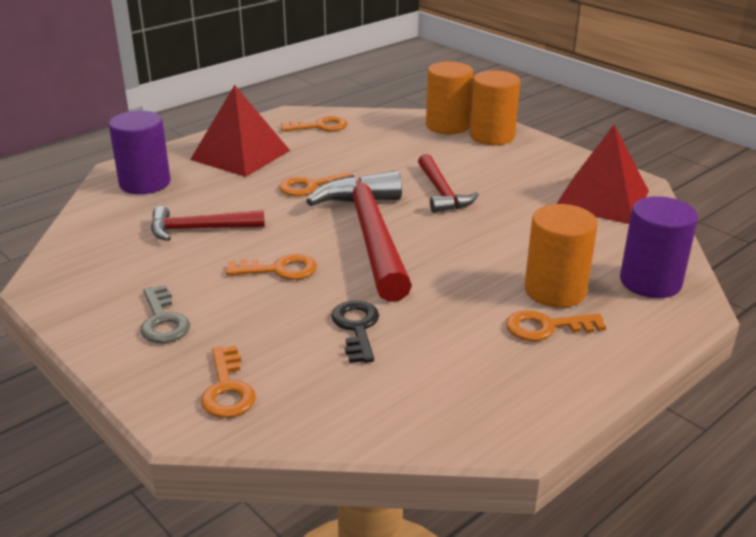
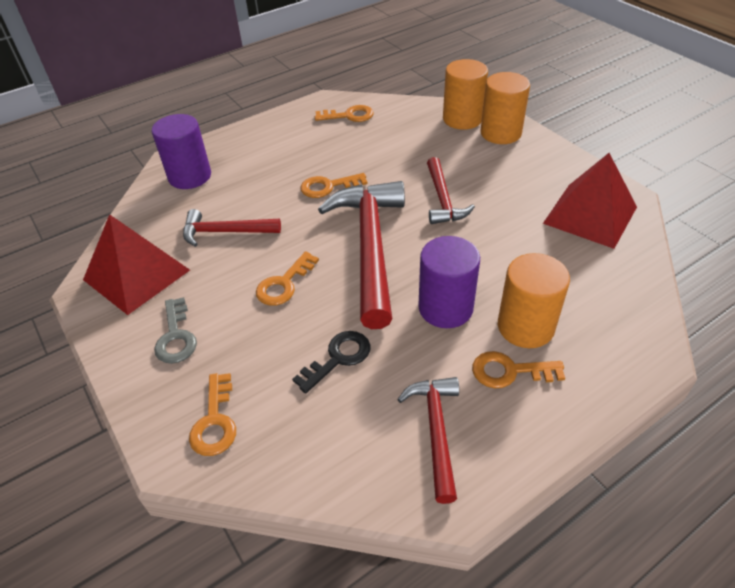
camera: 10 degrees right, 15 degrees up
red pyramid [190,85,290,177] -> red pyramid moved to [83,214,190,315]
orange key [226,254,317,280] -> orange key turned 120 degrees clockwise [256,251,319,306]
black key [331,301,379,363] -> black key turned 45 degrees clockwise [292,331,370,394]
purple cylinder [620,196,698,298] -> purple cylinder moved to [418,236,480,328]
none -> red hammer [397,377,459,504]

